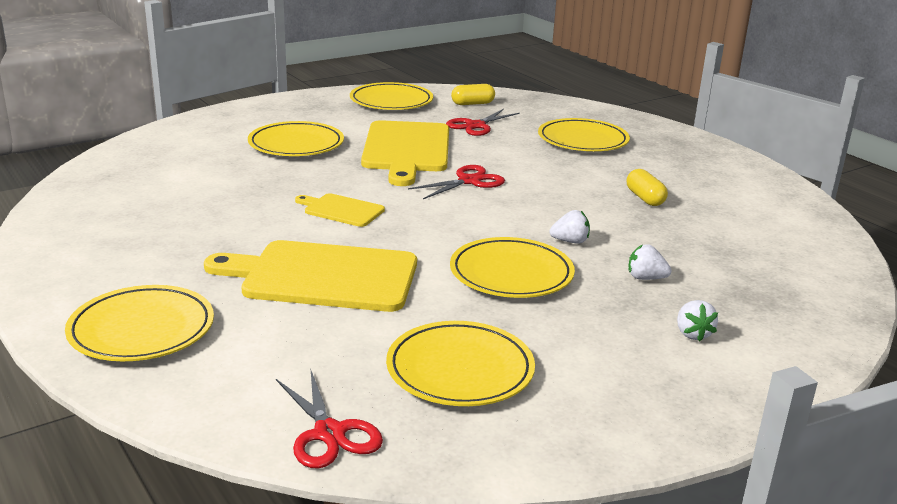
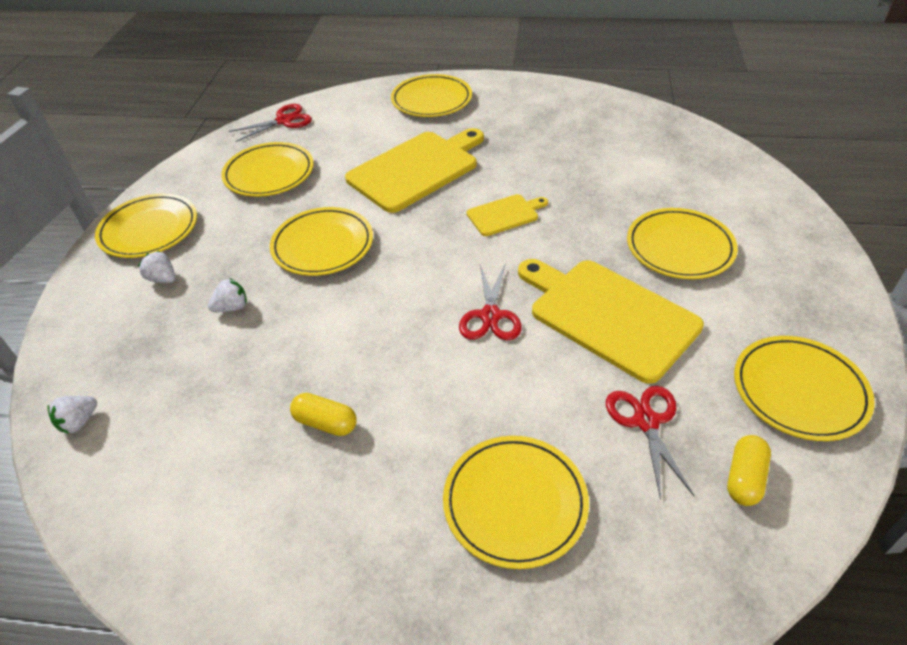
camera: 135 degrees right, 20 degrees up
red scissors [276,371,383,468] -> red scissors turned 135 degrees clockwise [229,104,312,142]
white strawberry [550,210,590,244] -> white strawberry moved to [47,396,97,433]
none -> yellow plate [95,193,197,258]

